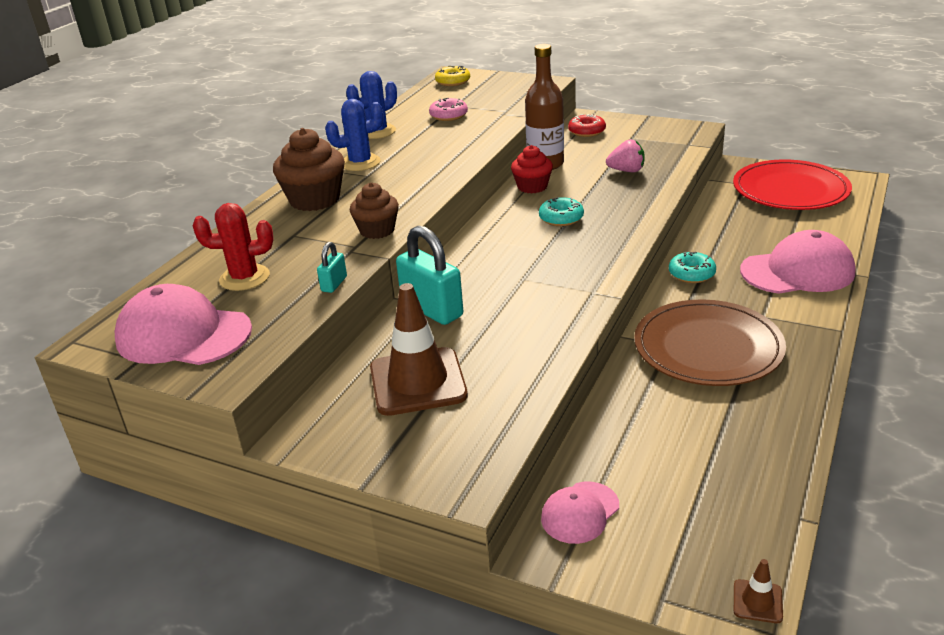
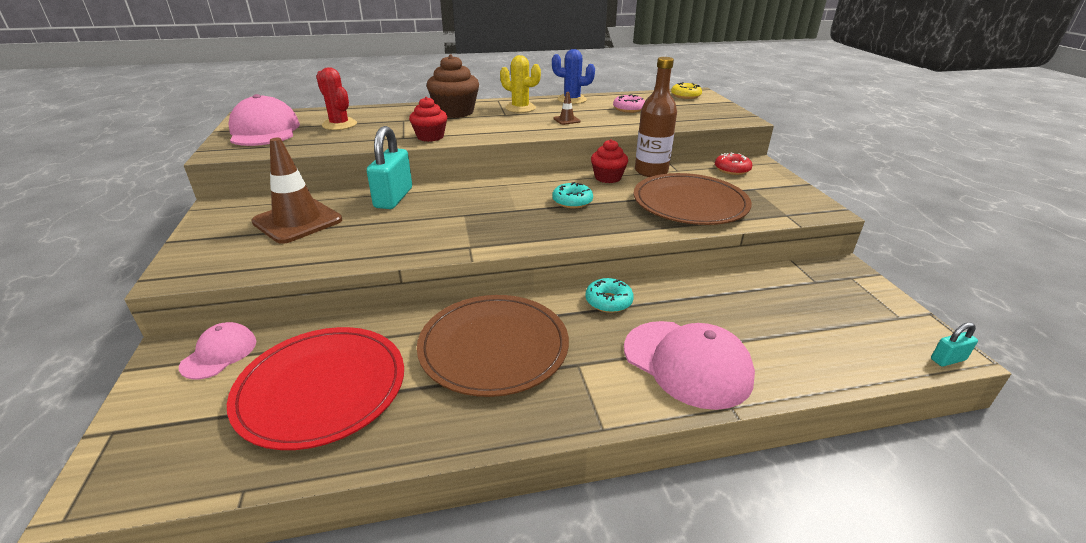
camera: 50 degrees right, 0 degrees up
turquoise padlock [317,242,347,293] -> turquoise padlock moved to [931,322,978,367]
blue cactus [325,99,384,171] -> yellow cactus [500,55,541,113]
brown cupcake [350,183,399,239] -> red cupcake [409,97,447,142]
pink cap [541,482,619,544] -> pink cap turned 105 degrees clockwise [179,322,256,380]
pink strawberry [606,139,645,172] -> brown plate [633,173,752,225]
red plate [733,160,852,210] -> red plate moved to [227,327,404,450]
brown traffic cone [734,559,783,623] -> brown traffic cone moved to [553,92,581,125]

